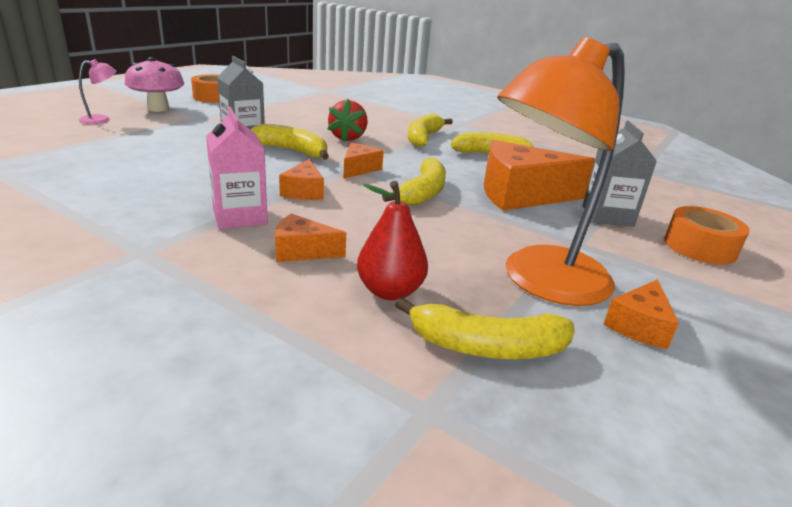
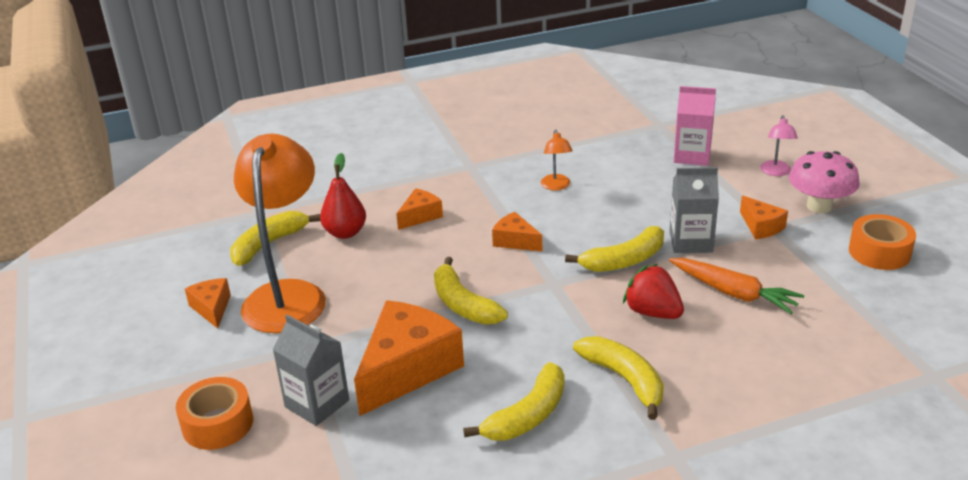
camera: 130 degrees right, 5 degrees up
pink carton [206,107,268,229] -> pink carton moved to [674,86,716,166]
orange cheese [344,143,384,179] -> orange cheese moved to [740,195,788,239]
none -> orange lamp [541,130,573,190]
none -> orange carrot [669,258,804,314]

